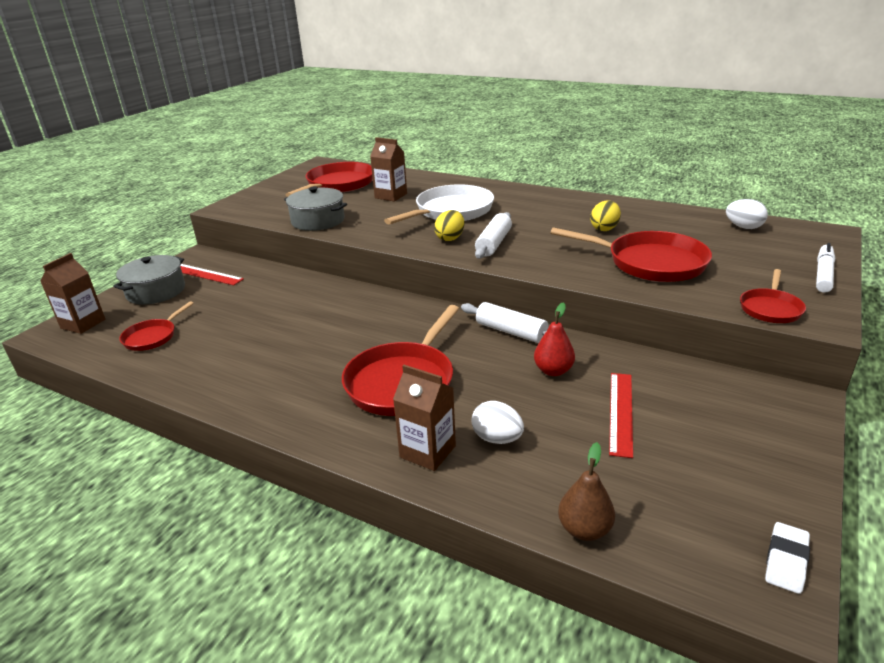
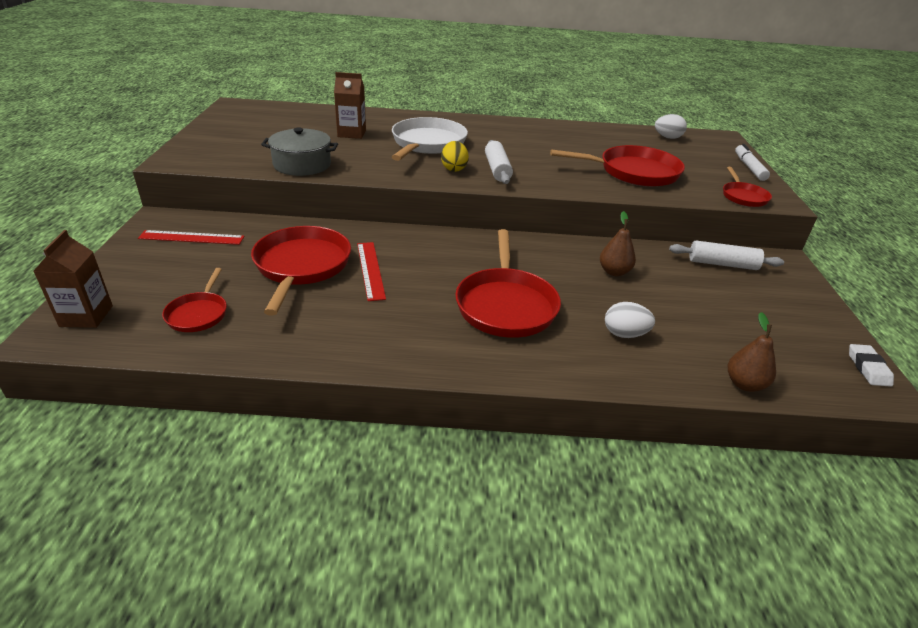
camera: 30 degrees left, 5 degrees up
grey pot [113,255,185,305] -> none
red pan [285,162,373,197] -> red pan moved to [251,226,351,316]
brown carton [393,365,456,471] -> none
white rolling pin [461,302,549,343] -> white rolling pin moved to [669,241,784,270]
red pear [534,302,575,376] -> brown pear [600,211,636,276]
yellow egg [590,200,621,231] -> none
red ruler [609,373,633,458] -> red ruler moved to [357,242,386,301]

